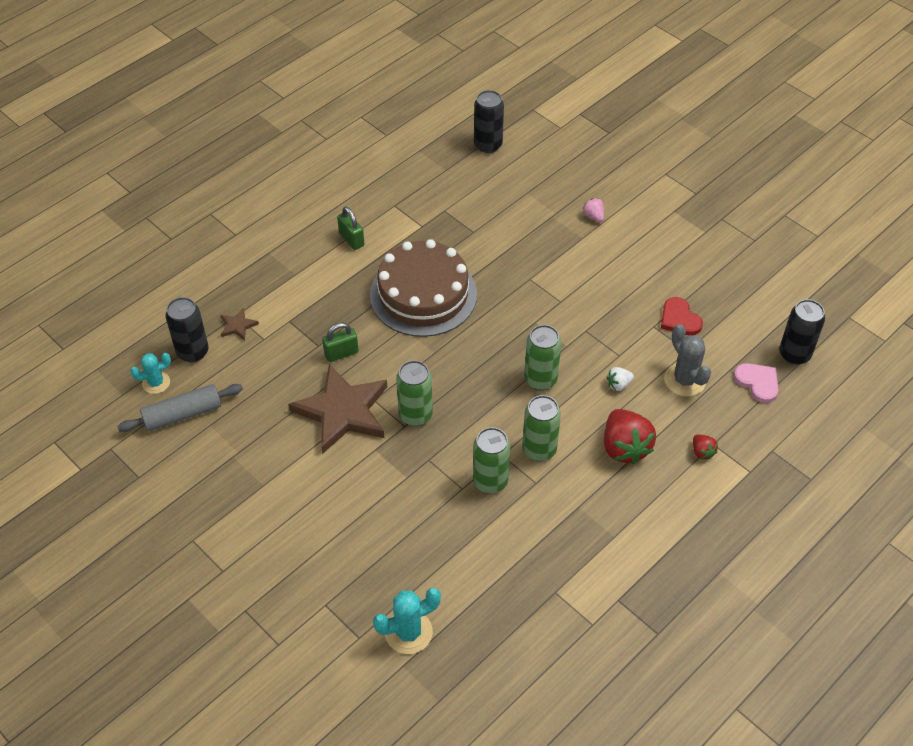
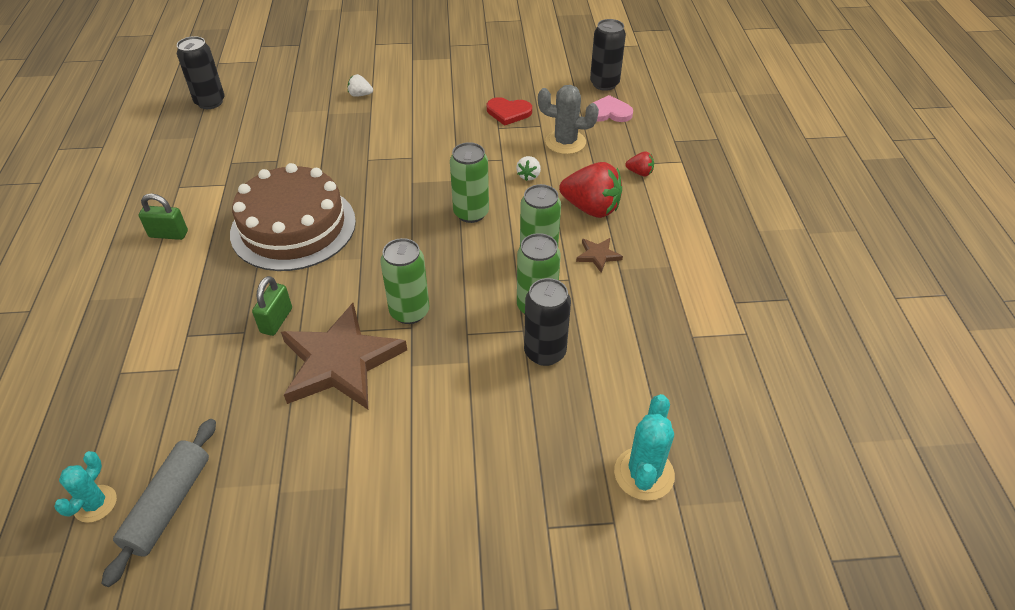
camera: 50 degrees left, 5 degrees down
black can [165,297,209,363] -> black can moved to [524,278,571,366]
brown star [220,307,259,341] -> brown star moved to [576,238,623,273]
pink strawberry [582,198,604,222] -> white strawberry [348,74,373,97]

